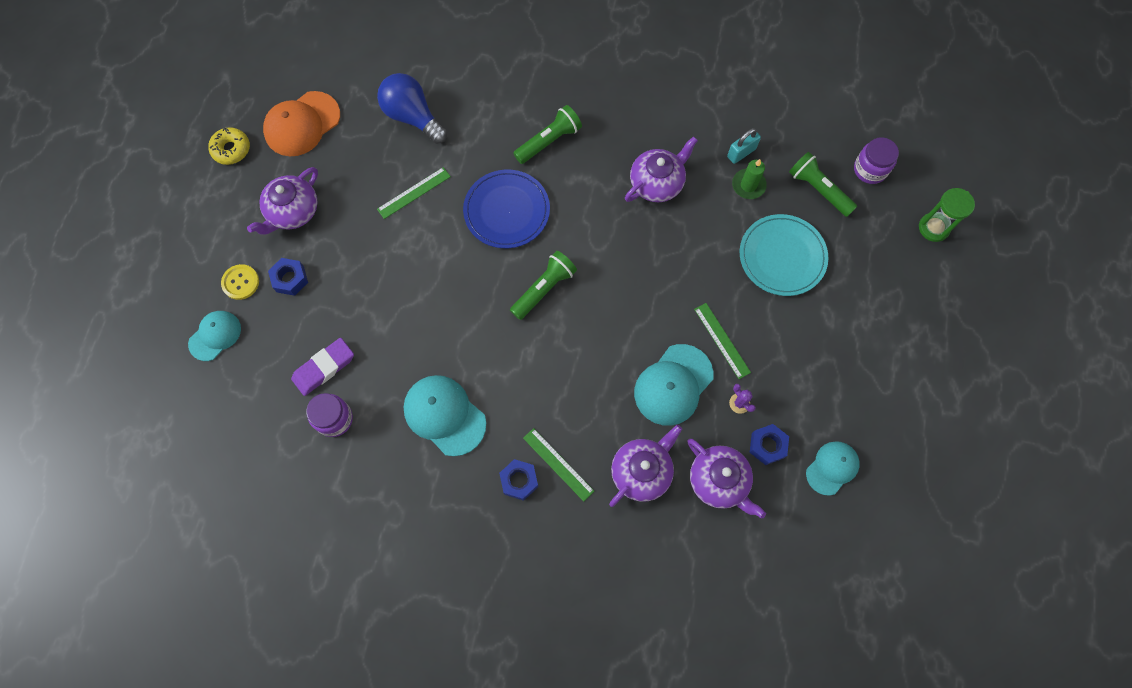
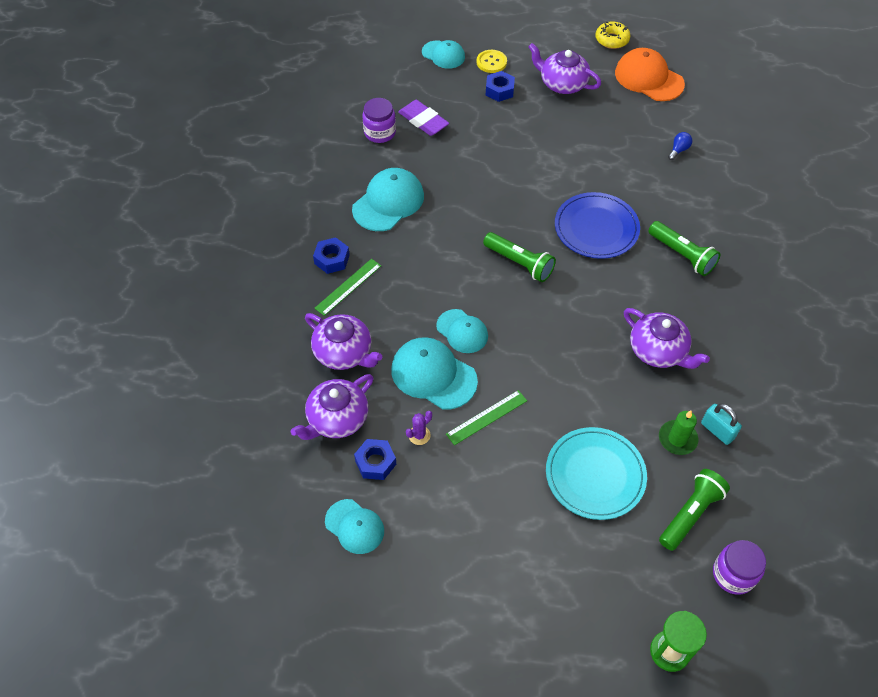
camera: 85 degrees right, 15 degrees down
blue light bulb [377,73,447,144] -> blue light bulb [668,132,692,160], size x0.42
green ruler [377,167,451,219] -> none
none -> turquoise cap [436,309,488,353]

